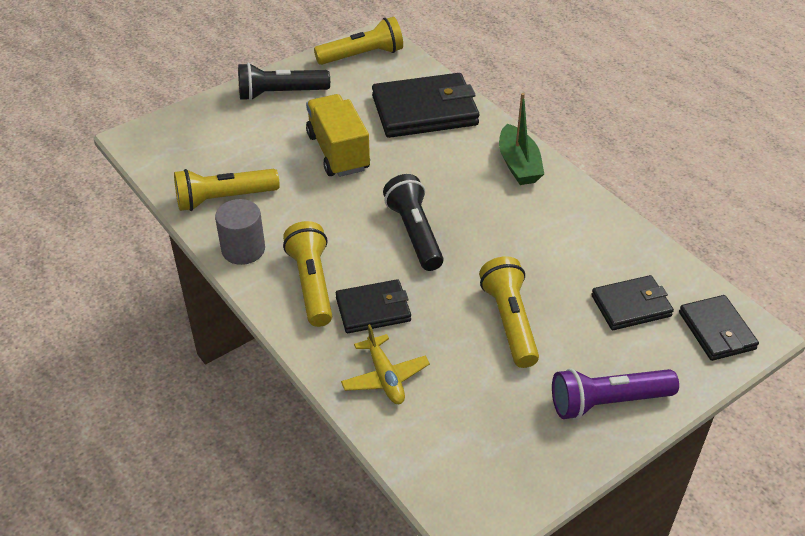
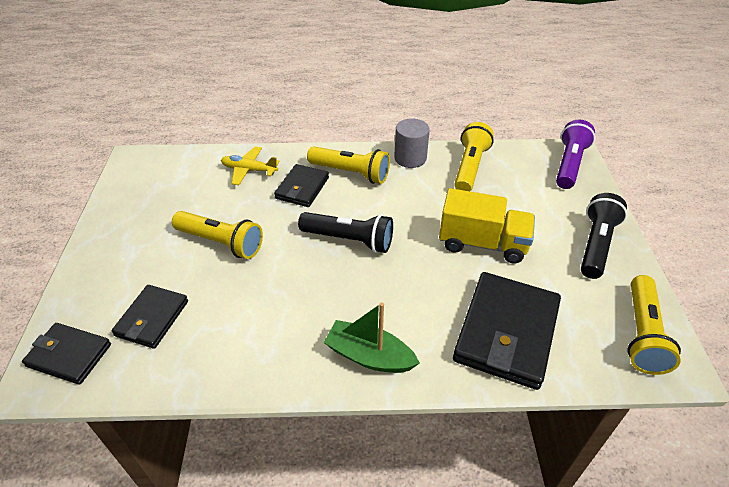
camera: 125 degrees right, 0 degrees up
purple flashlight [552,368,679,420] -> purple flashlight moved to [556,120,595,189]

